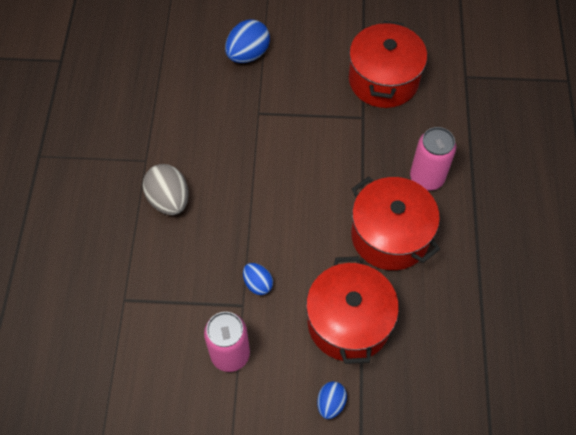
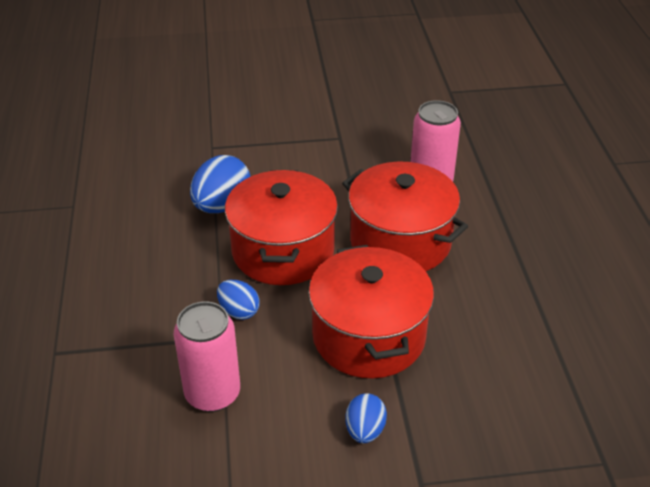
camera: 10 degrees left, 20 degrees down
grey egg [143,164,189,215] -> none
blue egg [225,19,270,63] -> blue egg moved to [190,155,251,213]
red pot [349,21,427,108] -> red pot moved to [225,170,338,285]

